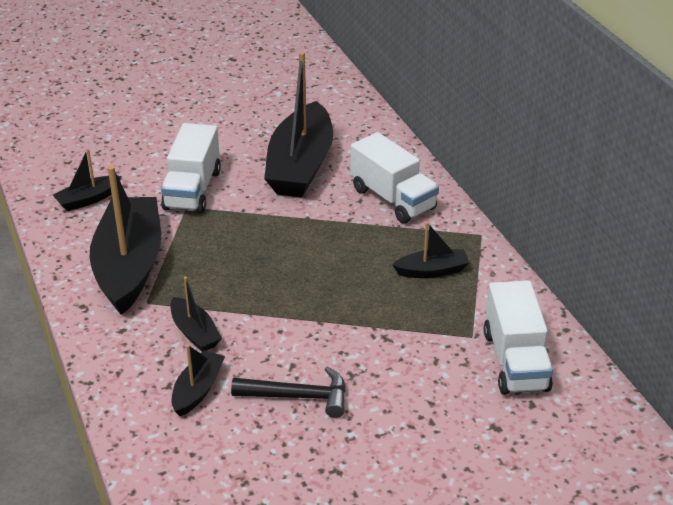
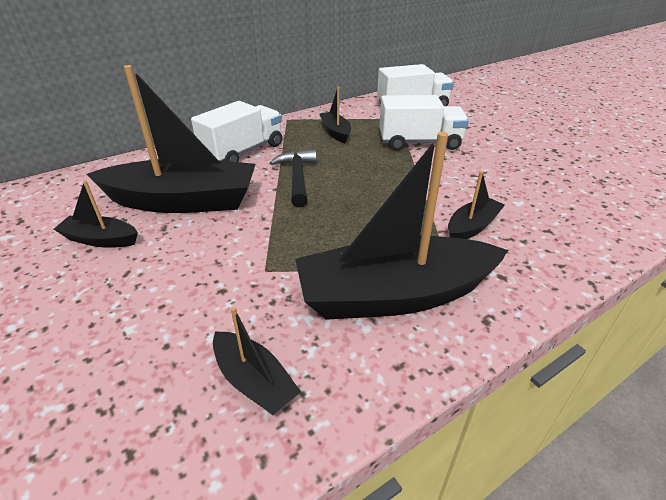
camera: 100 degrees left, 0 degrees up
white truck [161,123,221,214] -> white truck moved to [379,95,469,151]
black boat [172,344,225,416] -> black boat moved to [54,180,138,248]
black hammer [231,366,346,418] -> black hammer moved to [270,149,317,207]

